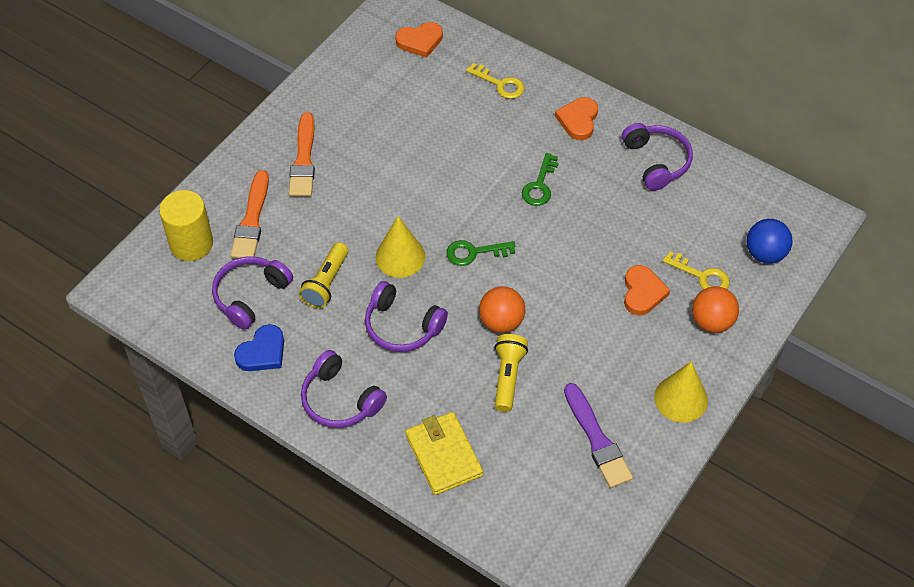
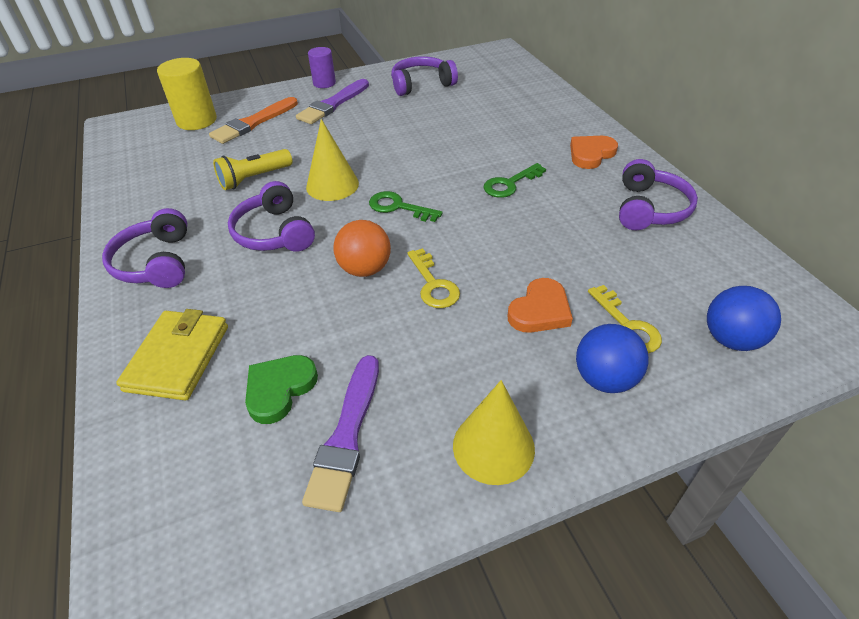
camera: 35 degrees right, 10 degrees down
purple headphones [212,256,293,330] -> purple headphones moved to [391,56,458,96]
blue heart [234,324,284,371] -> none
orange brush [289,112,315,197] -> purple brush [296,79,369,124]
orange heart [395,22,443,58] -> none
yellow key [466,63,524,99] -> yellow key moved to [407,248,460,308]
yellow flashlight [495,334,528,412] -> none
orange ball [692,286,739,333] -> blue ball [576,324,649,393]
none -> green heart [245,355,318,424]
none -> purple cylinder [308,47,336,88]

